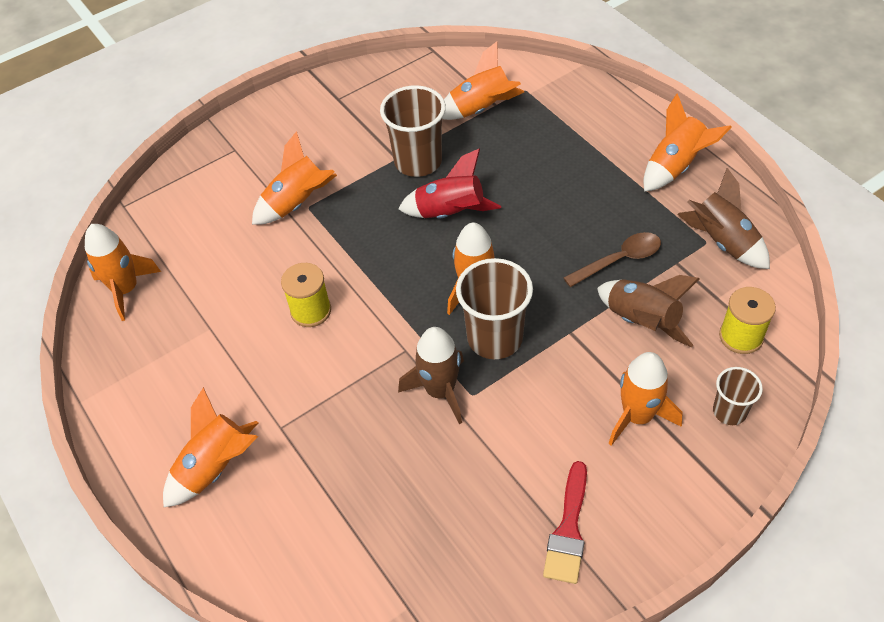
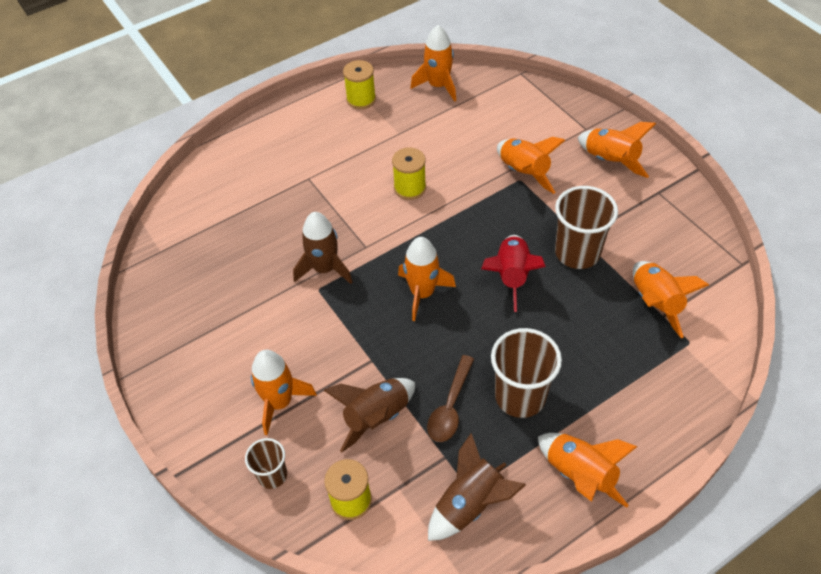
camera: 90 degrees right, 0 degrees up
orange rocket [163,387,258,507] -> orange rocket moved to [578,122,656,178]
brown cup [456,258,533,359] -> brown cup moved to [491,328,562,418]
red brush [543,461,587,584] -> none
brown spoon [563,232,661,287] -> brown spoon turned 45 degrees clockwise [427,355,474,442]
none -> yellow spool [343,60,376,109]

